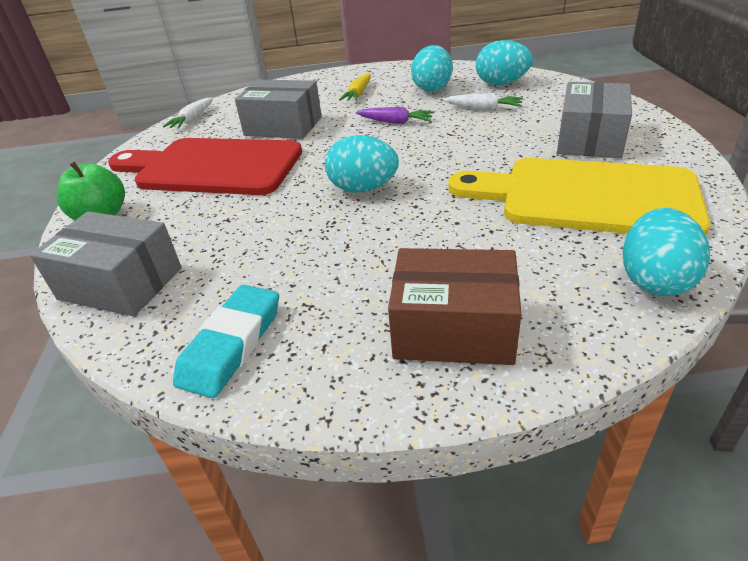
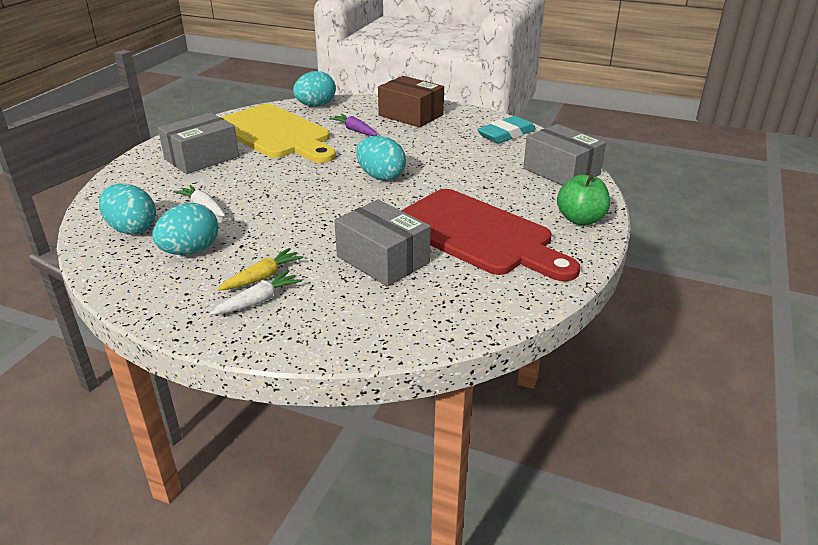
camera: 155 degrees left, 5 degrees down
white carrot [163,98,213,129] -> white carrot moved to [210,270,302,315]
purple carrot [356,107,434,124] -> purple carrot moved to [329,114,377,136]

